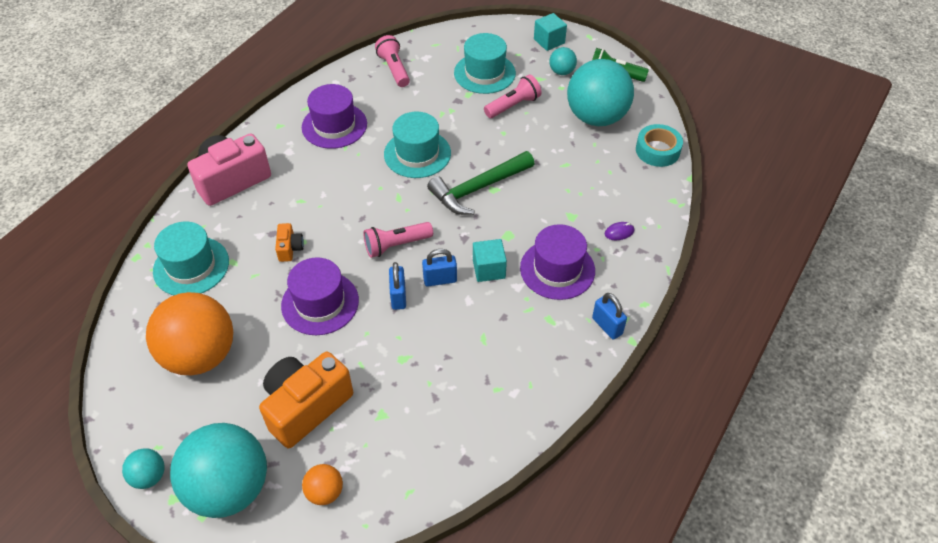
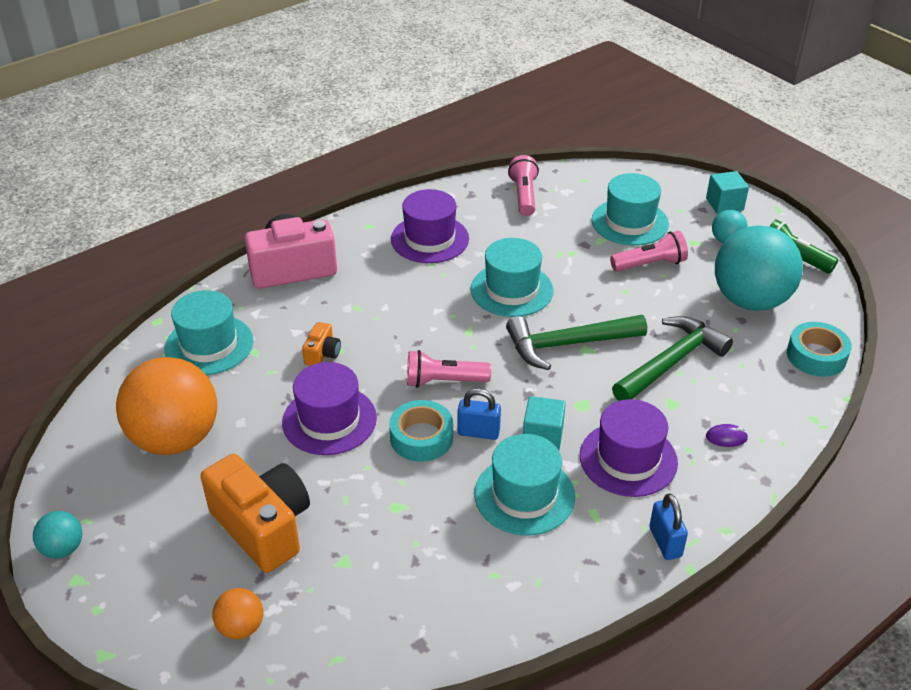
camera: 20 degrees right, 10 degrees down
turquoise ball [170,423,267,518] -> none
orange camera [259,352,353,448] -> orange camera turned 75 degrees clockwise [201,454,310,573]
blue padlock [389,262,406,310] -> turquoise tape [389,400,453,462]
none -> turquoise hat [475,434,575,535]
none -> green hammer [612,316,733,401]

